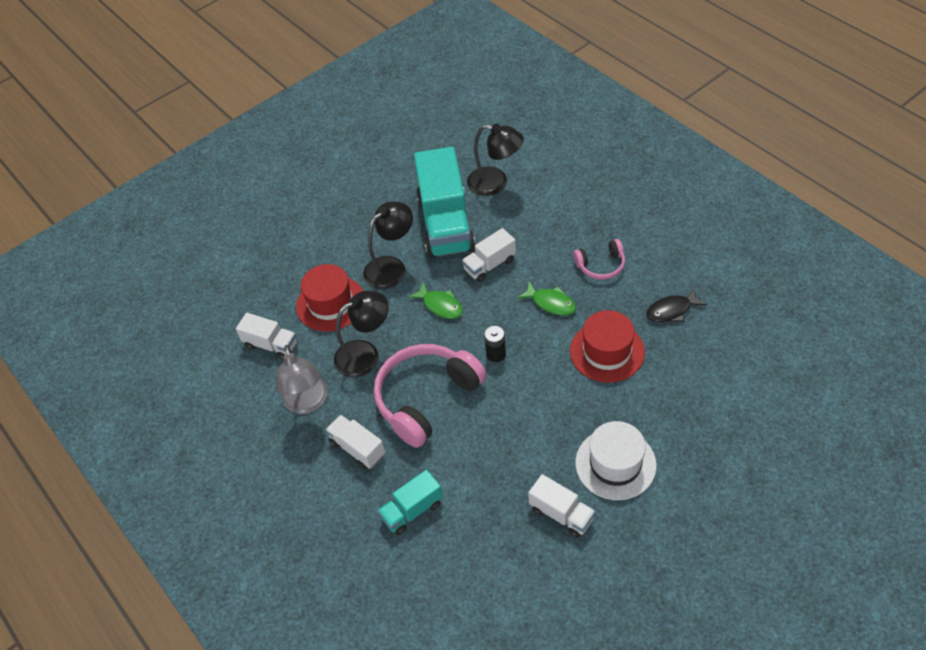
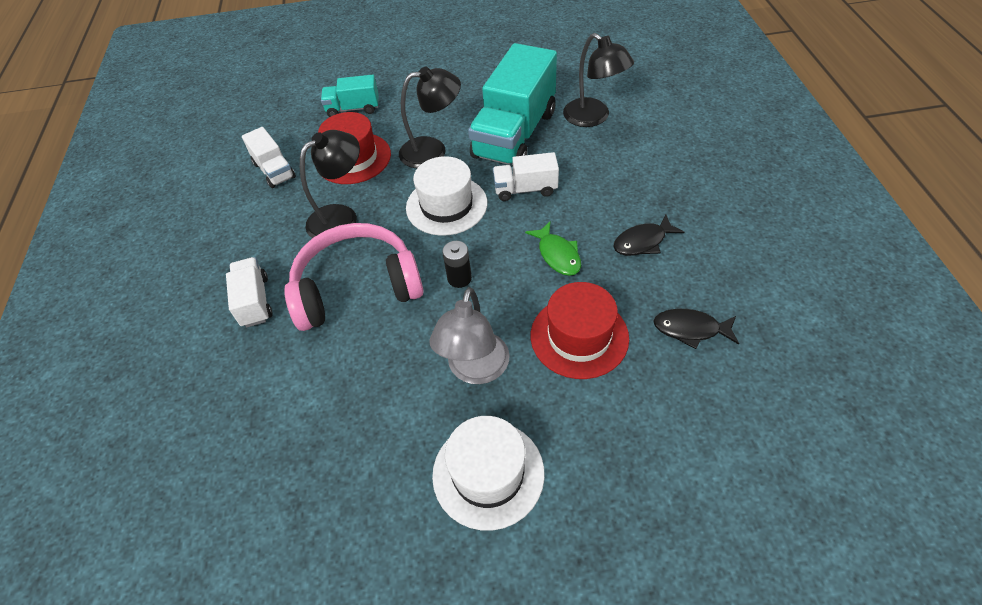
camera: 30 degrees right, 0 degrees up
grey lamp [275,345,328,414] -> grey lamp moved to [429,287,510,384]
black lamp [334,291,389,378] -> black lamp turned 45 degrees counterclockwise [300,130,360,238]
turquoise truck [377,470,443,535] -> turquoise truck moved to [321,75,379,117]
green fish [408,282,463,319] -> white hat [406,156,487,236]
white truck [528,474,596,538] -> none
pink headphones [573,239,625,280] -> black fish [613,214,684,256]

